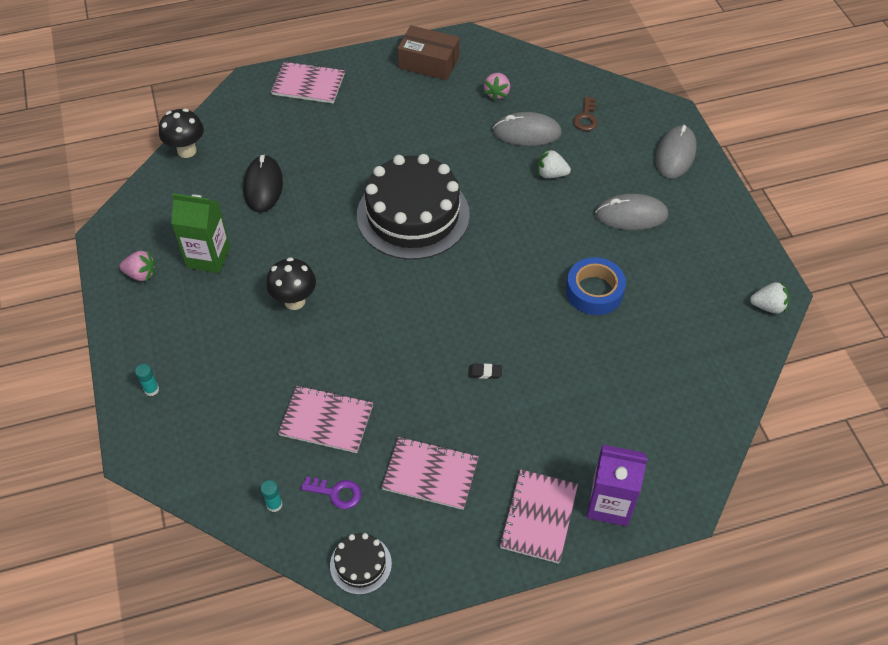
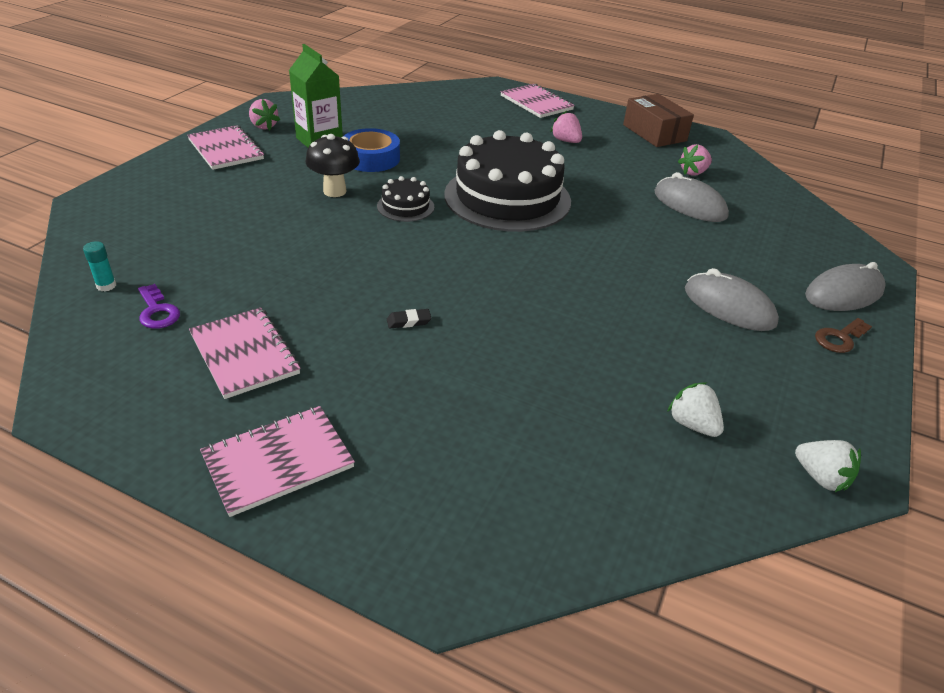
camera: 40 degrees right, 15 degrees down
turquoise glue stick [135,364,159,396] -> none
black mushroom [159,109,204,158] -> none
black mouse [243,155,283,213] -> none
pink notebook [278,385,373,453] -> pink notebook moved to [187,125,264,170]
black cake [330,533,392,595] -> black cake moved to [377,176,434,222]
black eraser [468,364,502,379] -> black eraser turned 60 degrees counterclockwise [387,309,431,329]
white strawberry [538,149,571,178] -> white strawberry moved to [667,382,724,437]
blue tape [566,257,626,315] -> blue tape moved to [343,128,400,172]
brown key [573,97,598,131] -> brown key moved to [815,318,872,353]
purple carton [587,444,648,526] -> none
none -> pink strawberry [550,111,582,143]

